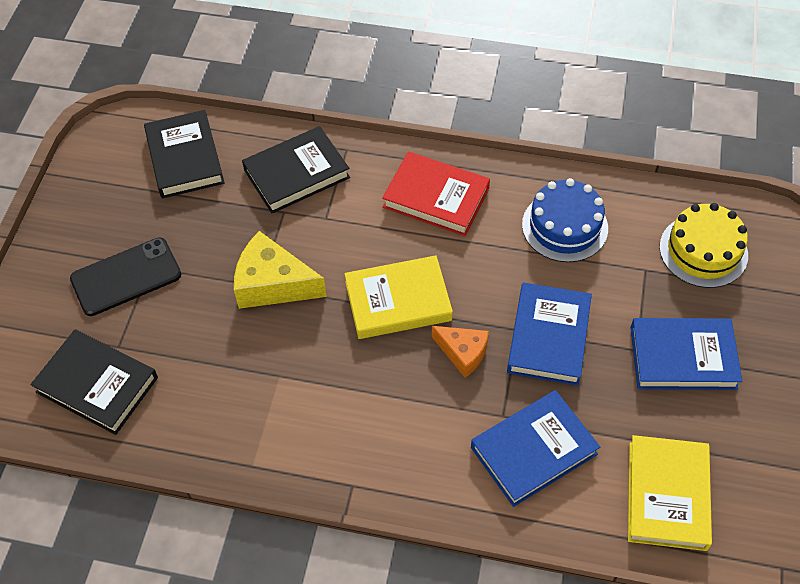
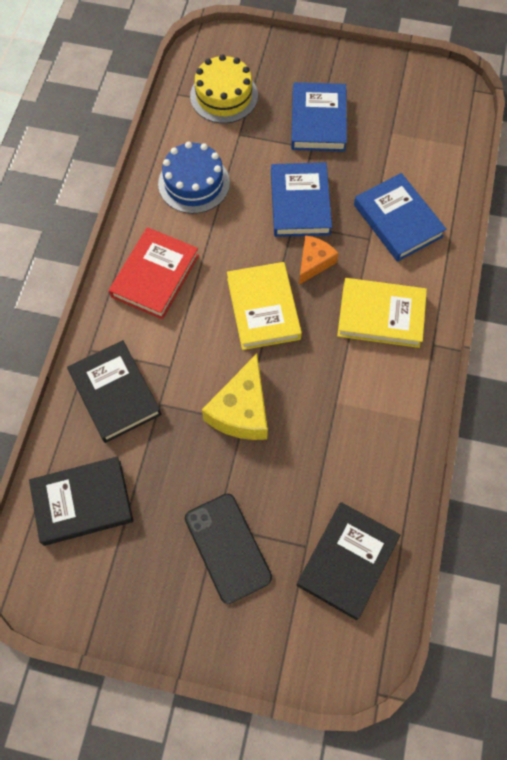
camera: 90 degrees left, 10 degrees up
blue book [507,282,592,386] -> blue book turned 75 degrees clockwise [271,162,332,237]
yellow book [628,435,712,551] -> yellow book moved to [337,278,427,348]

